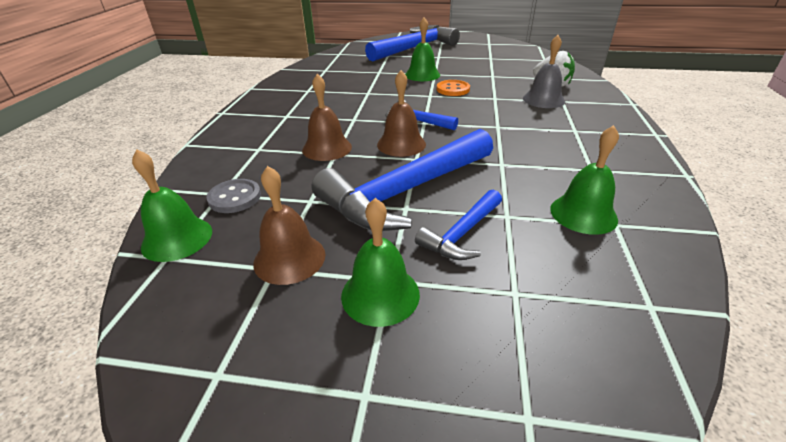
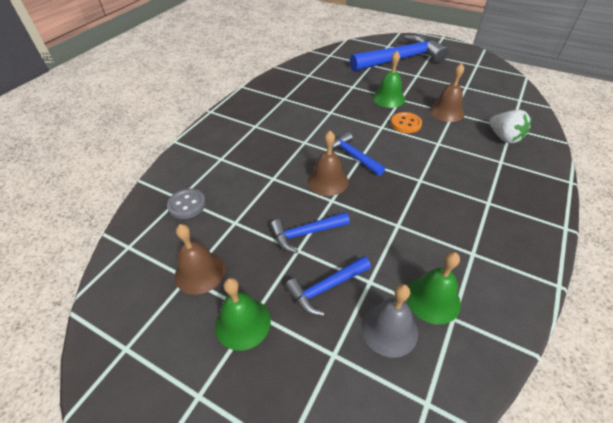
camera: 20 degrees right, 10 degrees up
green bell [132,150,212,262] -> none
brown bell [302,74,352,161] -> brown bell moved to [429,63,464,122]
blue hammer [312,129,493,231] -> blue hammer [270,212,350,253], size x0.50
grey bell [523,35,565,108] -> grey bell moved to [361,284,418,358]

